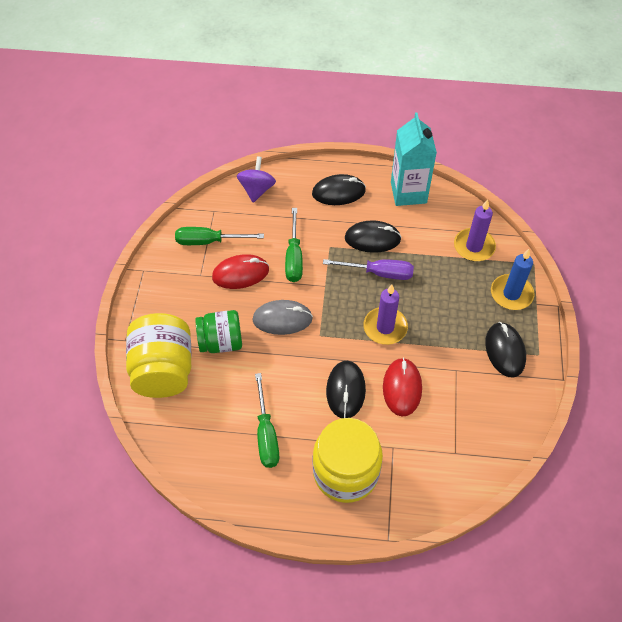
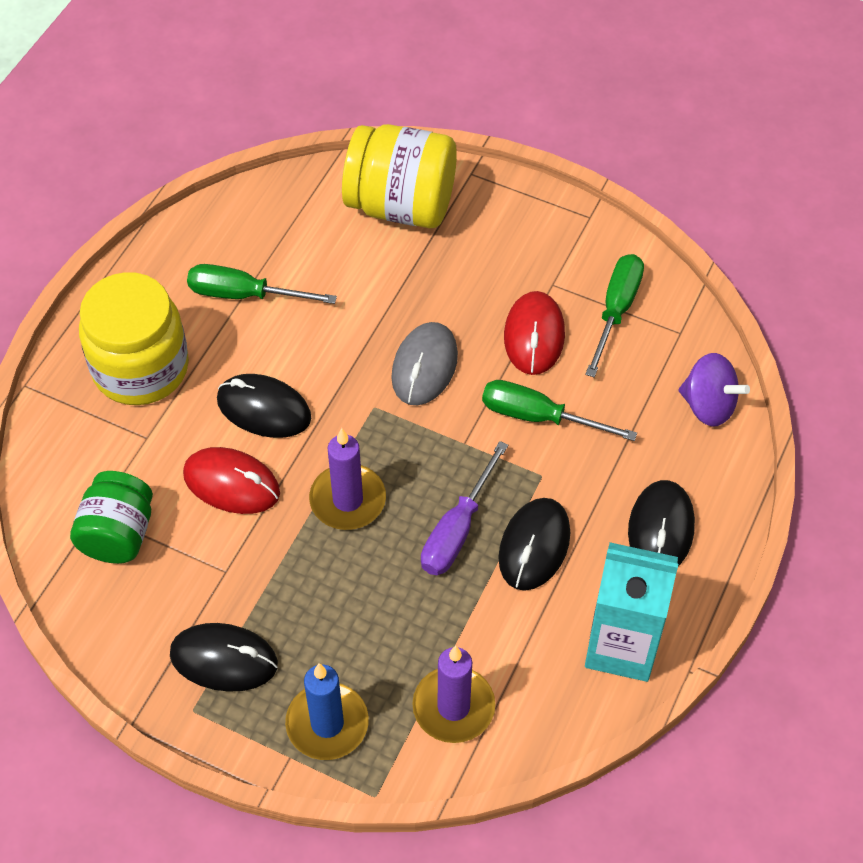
camera: 110 degrees right, 0 degrees up
green jar [195,310,242,353] -> green jar moved to [70,471,153,564]

